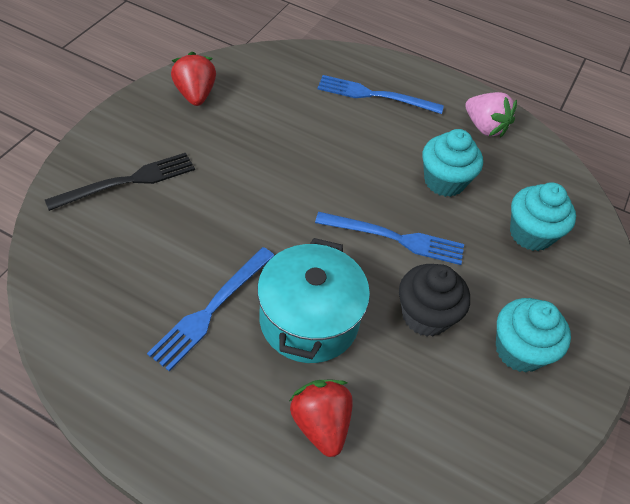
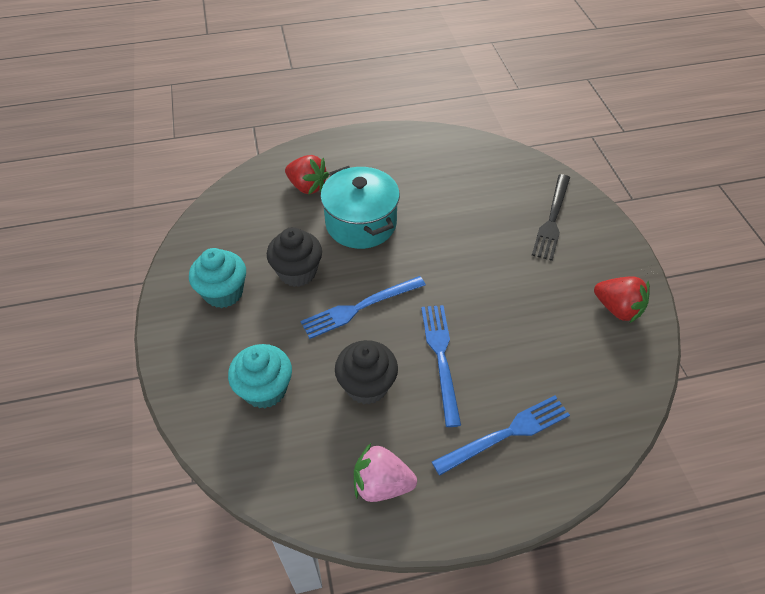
camera: 145 degrees right, 0 degrees up
blue fork [147,247,275,371] -> blue fork moved to [421,305,461,427]
turquoise cupcake [422,129,483,197] -> black cupcake [335,340,398,404]

